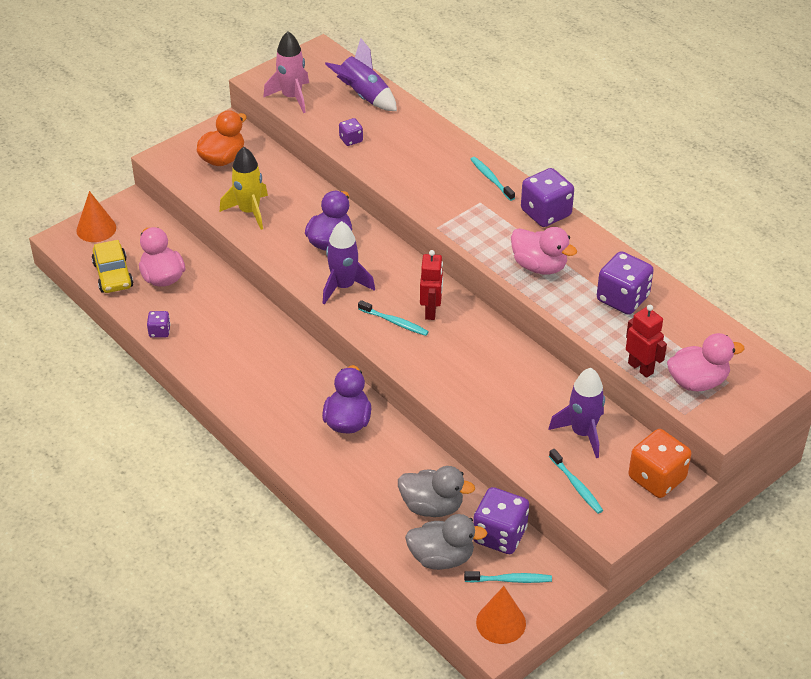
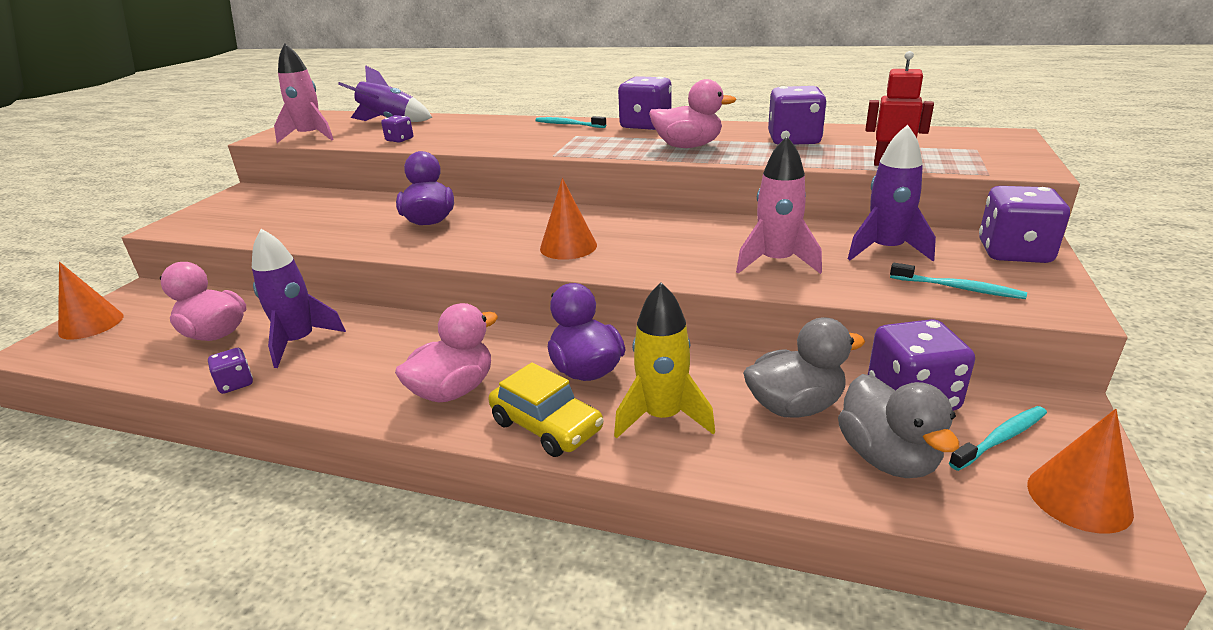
camera: 30 degrees left, 15 degrees down
yellow car [92,240,134,293] -> yellow car moved to [489,362,604,457]
orange duck [197,110,247,166] -> none
yellow rocket [220,147,268,230] -> yellow rocket moved to [614,283,715,438]
purple rocket [323,221,375,304] -> purple rocket moved to [252,229,346,368]
turquoise toothbrush [358,300,429,336] -> orange cone [540,178,597,260]
grey duck [405,514,487,570] -> grey duck turned 105 degrees clockwise [838,374,959,478]
red robot [420,250,443,320] -> none
orange dice [628,429,691,498] -> purple dice [979,186,1070,263]
pink duck [667,333,744,391] -> pink duck moved to [395,303,498,402]
none -> pink rocket [736,136,822,274]

